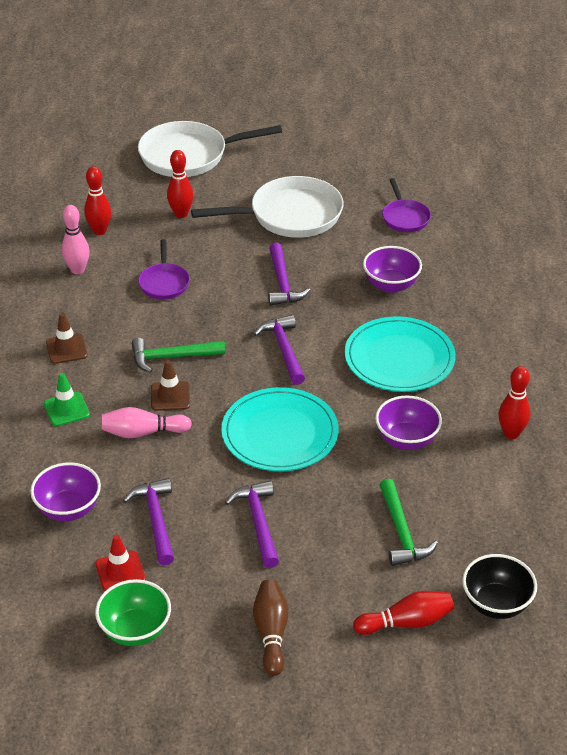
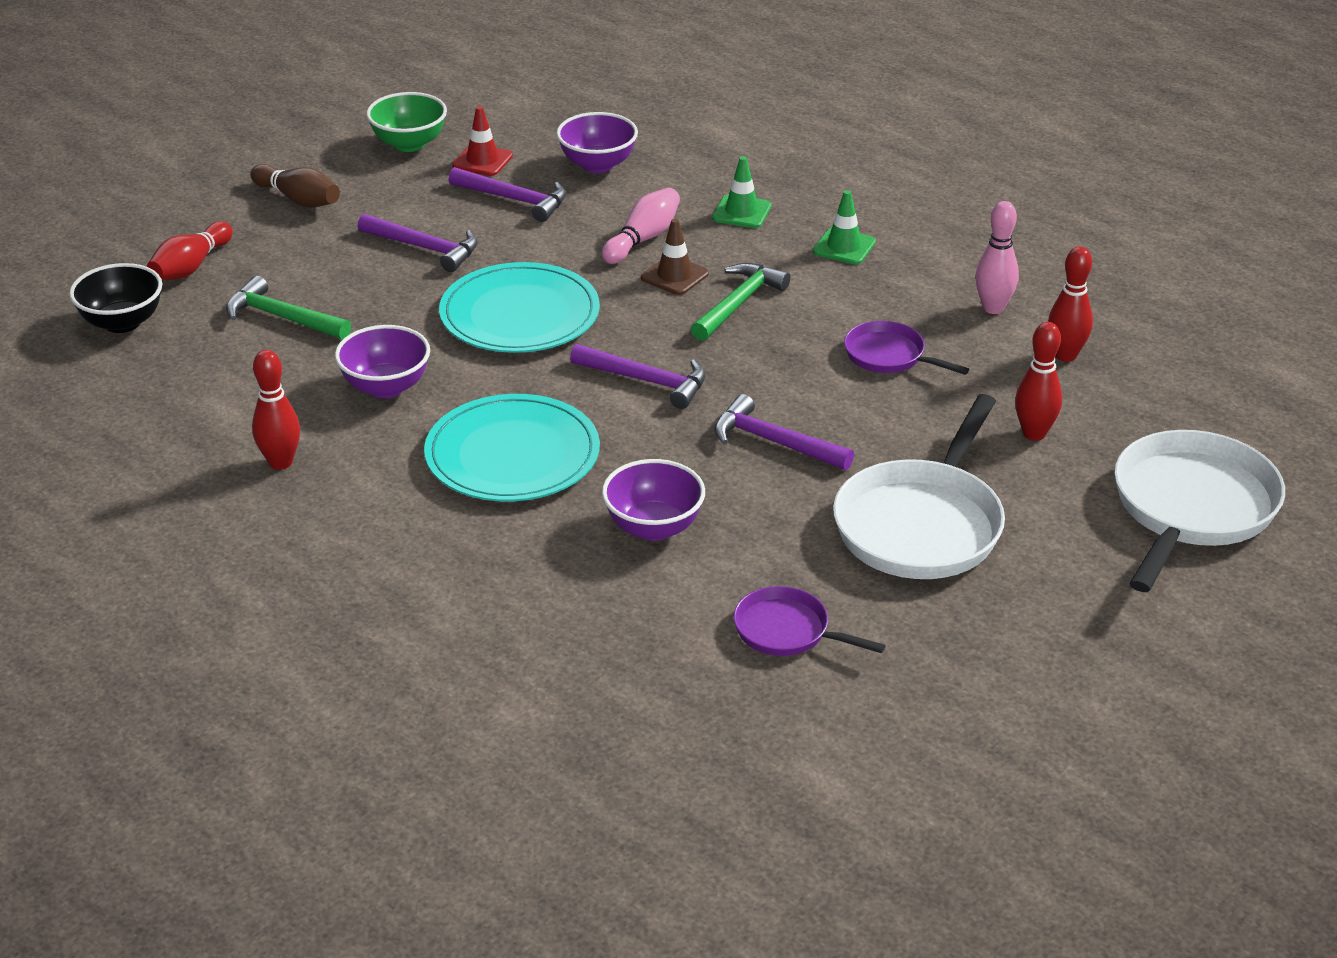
camera: 130 degrees right, 5 degrees down
brown traffic cone [46,313,88,364] -> green traffic cone [813,190,876,265]

